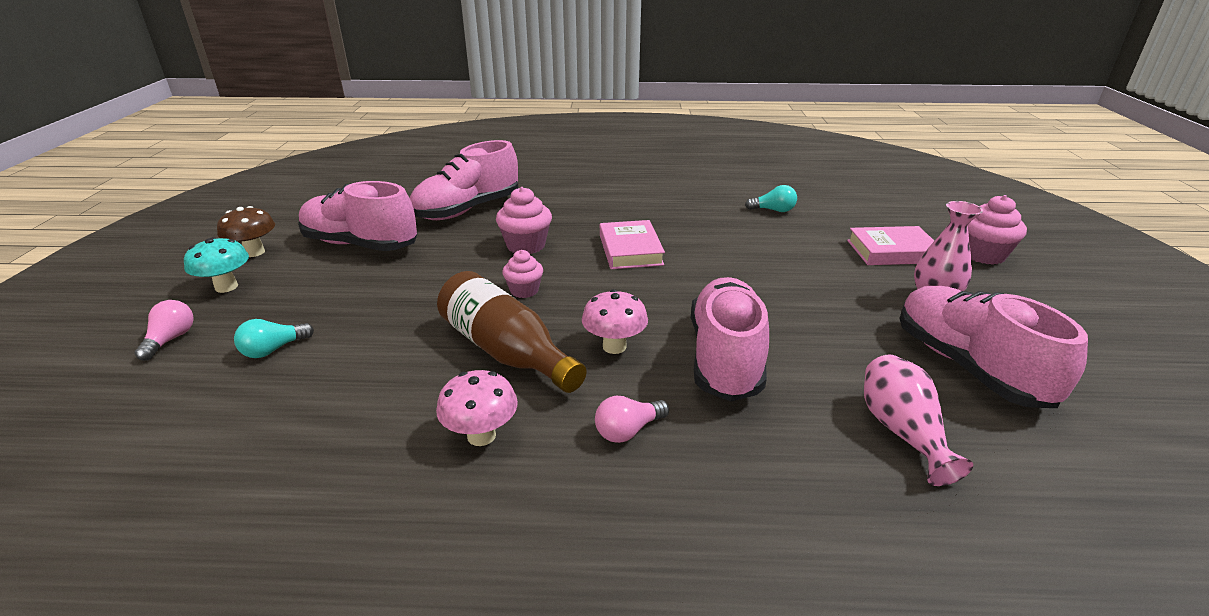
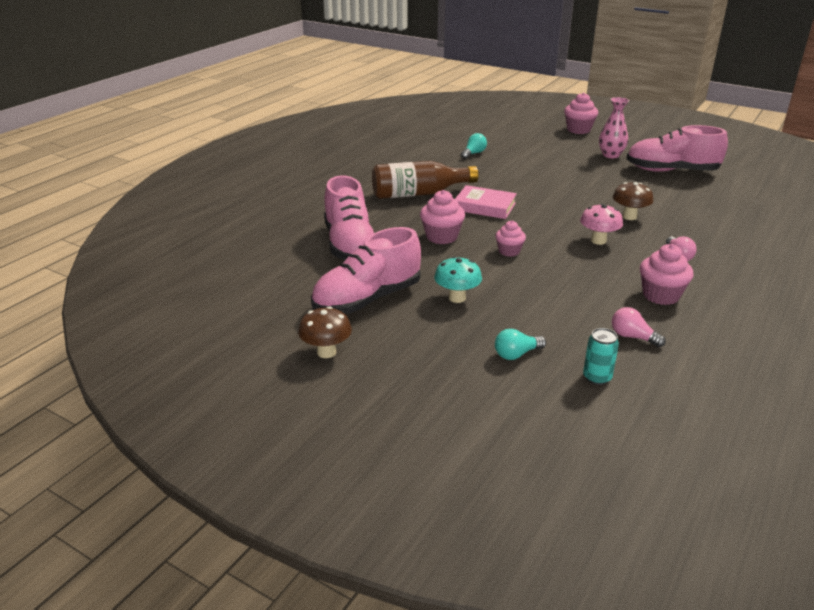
camera: 60 degrees left, 0 degrees up
pink light bulb [134,300,194,361] -> pink light bulb moved to [612,307,666,347]
turquoise mushroom [184,237,249,293] -> turquoise mushroom moved to [434,256,482,303]
turquoise light bulb [234,319,314,358] -> turquoise light bulb turned 75 degrees clockwise [495,329,546,360]
pink mushroom [436,370,518,446] -> pink cupcake [640,244,693,305]
brown bottle [437,271,587,393] -> brown bottle moved to [372,161,479,199]
pink shoe [691,277,769,401] -> brown mushroom [613,182,653,220]
pink book [847,226,934,265] -> none
pink vase [864,354,973,486] -> none
none -> turquoise can [583,328,619,385]

